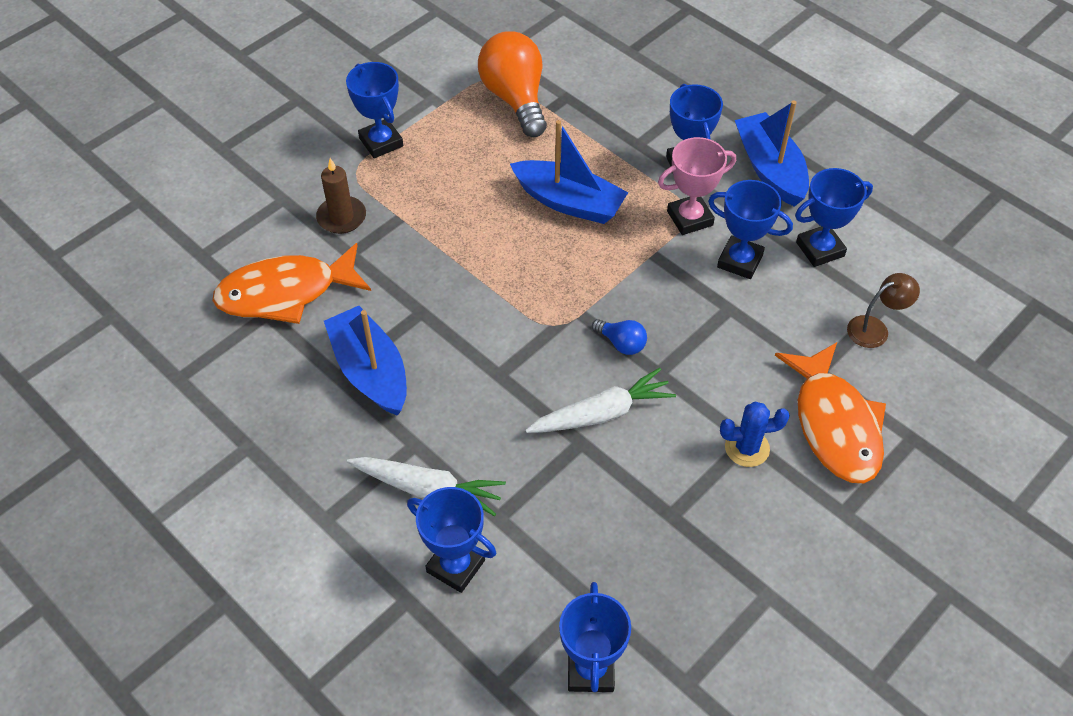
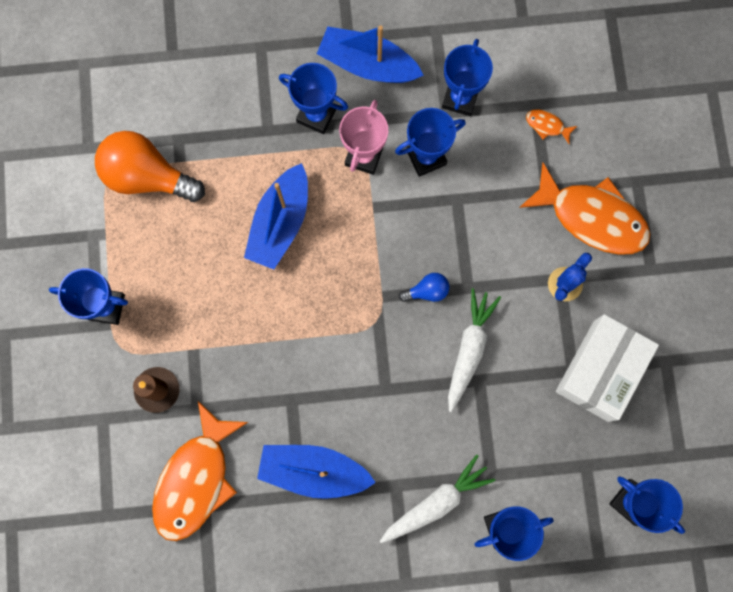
camera: 50 degrees left, 25 degrees up
blue boat [510,120,628,224] -> blue boat turned 135 degrees clockwise [244,163,308,270]
brown lamp [847,273,920,348] -> orange fish [526,109,577,144]
none -> white box [556,314,659,422]

